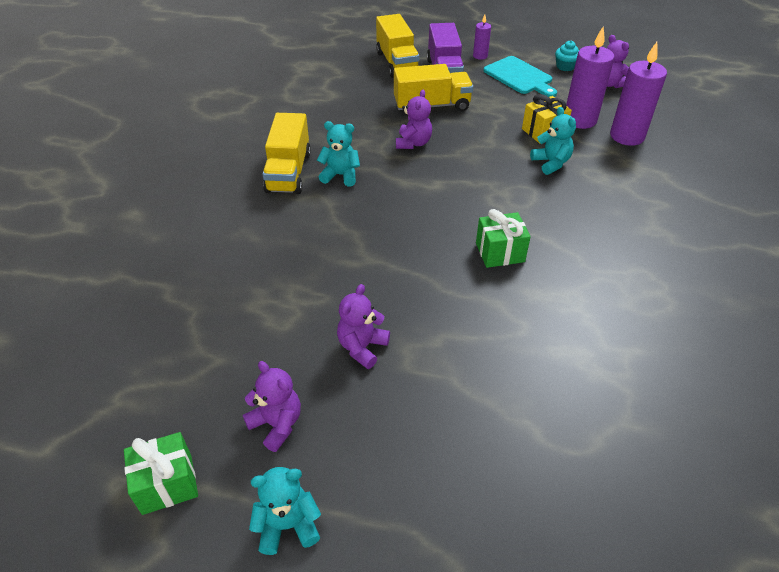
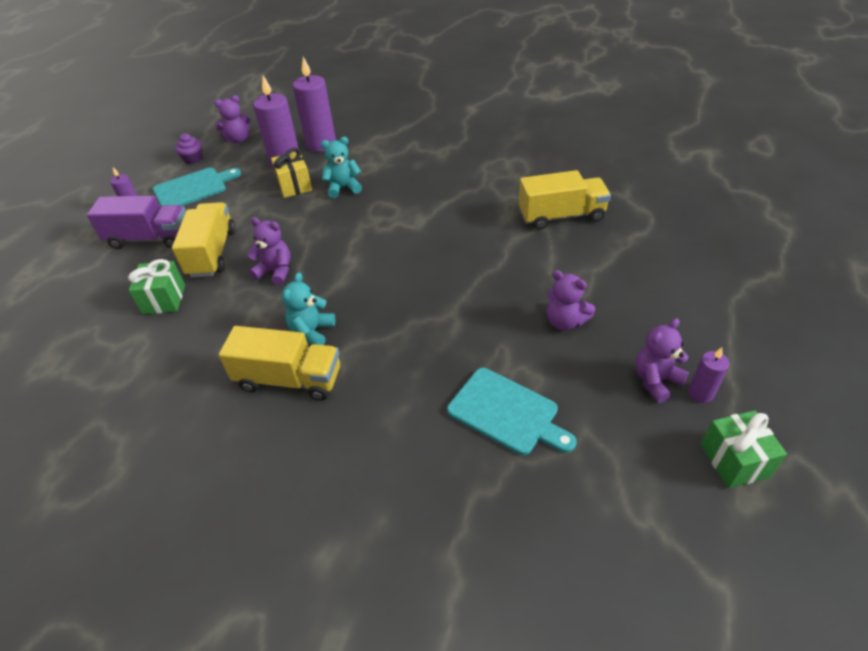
camera: 80 degrees left, 0 degrees up
turquoise teddy bear [249,467,321,555] -> none
yellow truck [376,14,420,78] -> yellow truck moved to [519,170,611,230]
green gift [476,209,531,268] -> green gift moved to [128,259,185,315]
turquoise cupcake [555,41,579,71] -> purple cupcake [175,134,203,164]
none -> turquoise cutting board [447,368,577,455]
none -> purple candle [688,347,729,403]

